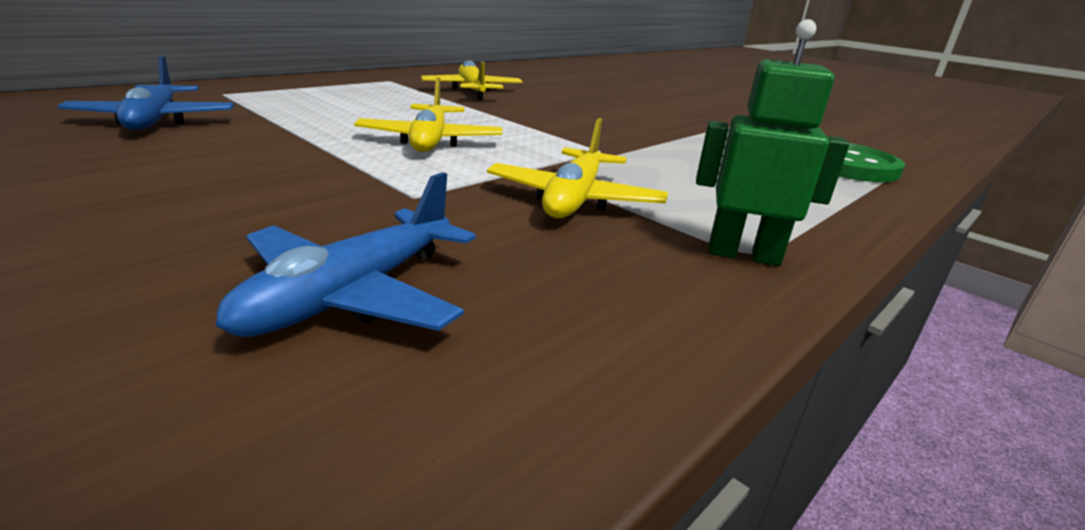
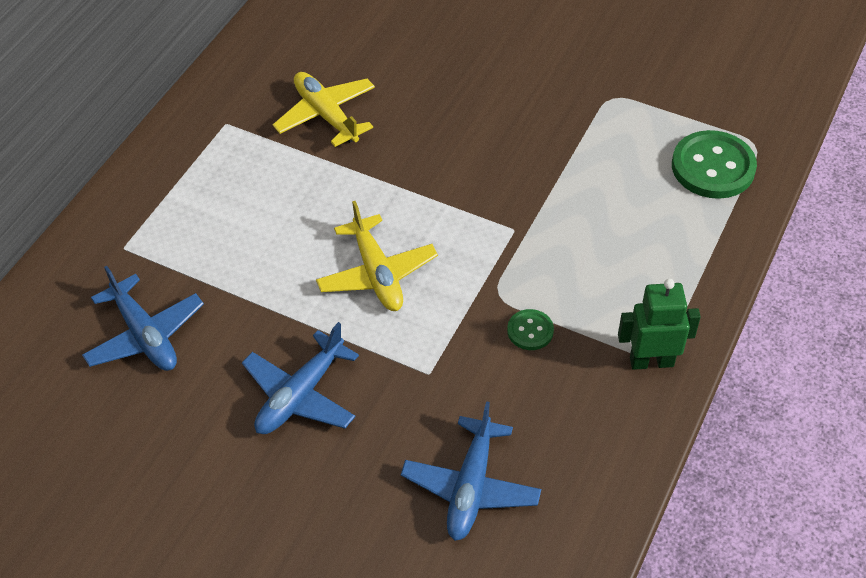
camera: 15 degrees left, 25 degrees up
yellow plane [487,118,668,218] -> green button [507,309,554,350]
none -> blue plane [242,322,359,434]

